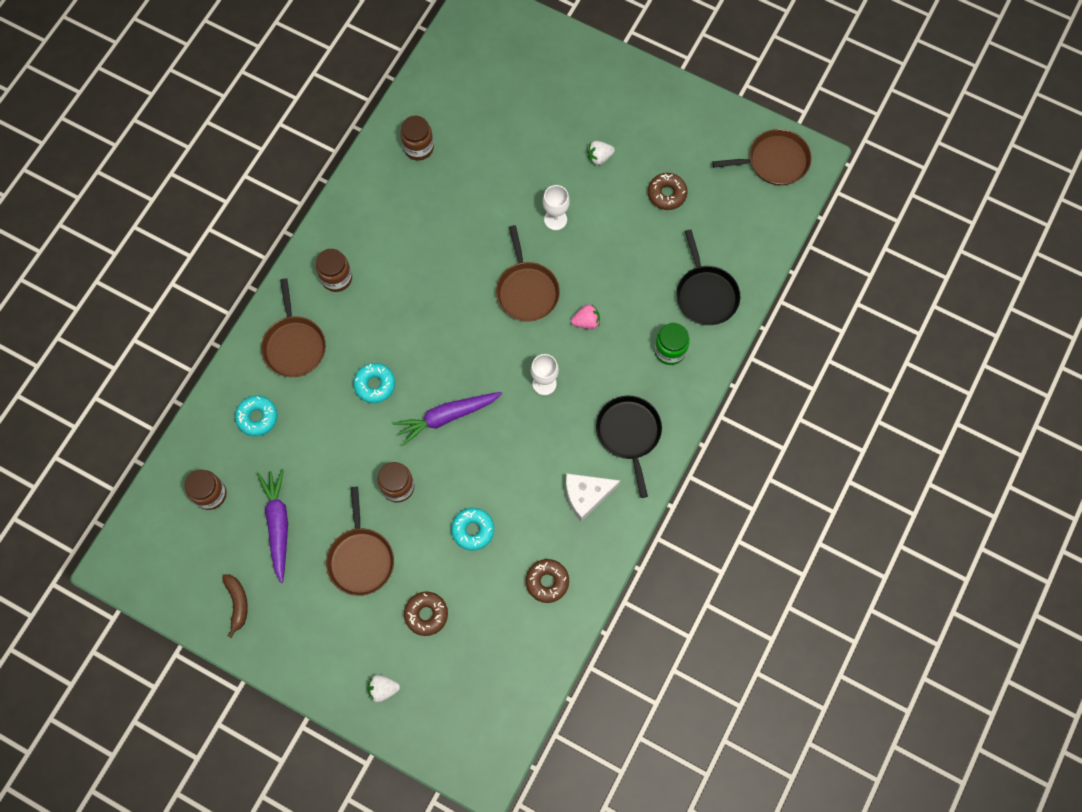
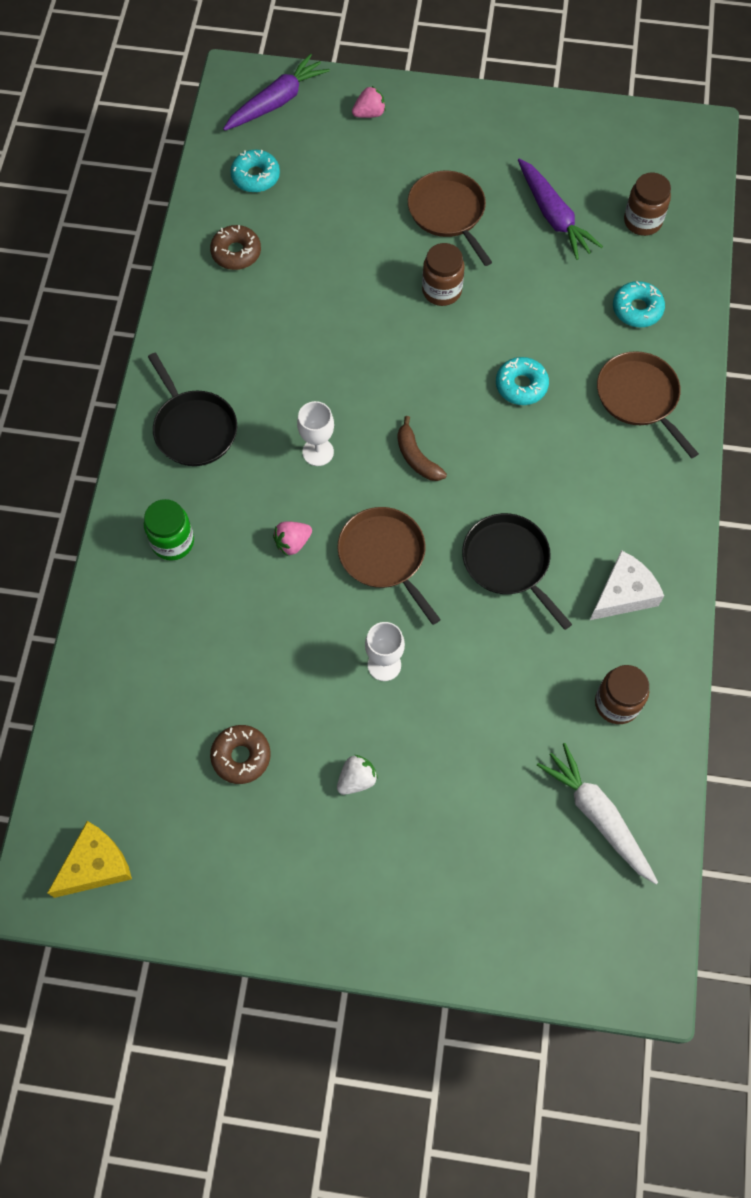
camera: 160 degrees right, 5 degrees down
brown banana [222,574,248,638] -> brown banana moved to [397,416,447,481]
brown jar [316,249,352,292] -> none
white strawberry [367,675,400,703] -> pink strawberry [352,86,386,118]
purple carrot [393,392,502,446] -> purple carrot moved to [223,54,330,131]
brown donut [404,592,448,636] -> none
turquoise donut [451,508,494,551] -> turquoise donut moved to [230,150,280,192]
white cheese [566,473,621,521] -> white cheese moved to [590,550,664,620]
black pan [677,229,740,325] -> black pan moved to [462,513,572,630]
brown pan [712,129,811,186] -> yellow cheese [47,821,132,898]
none -> white carrot [537,743,658,884]

